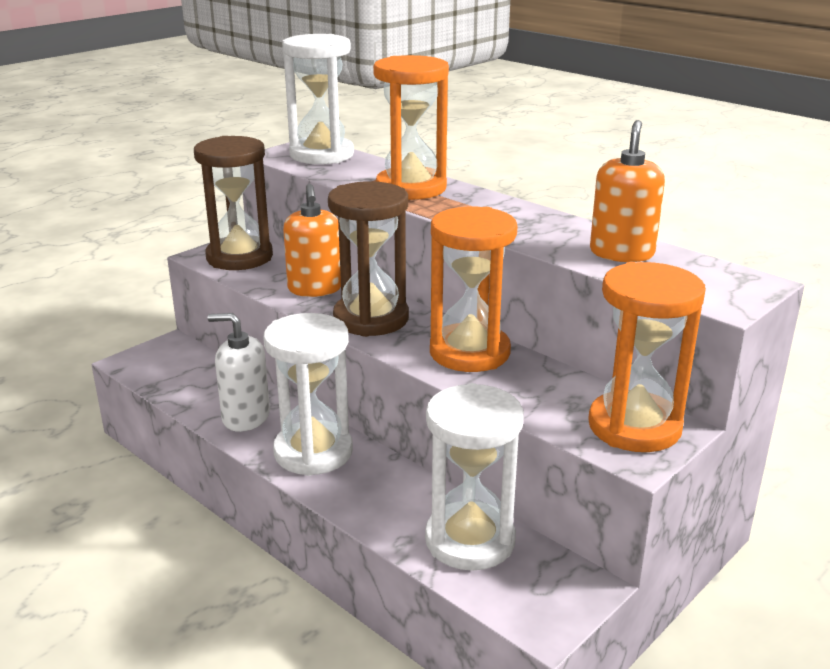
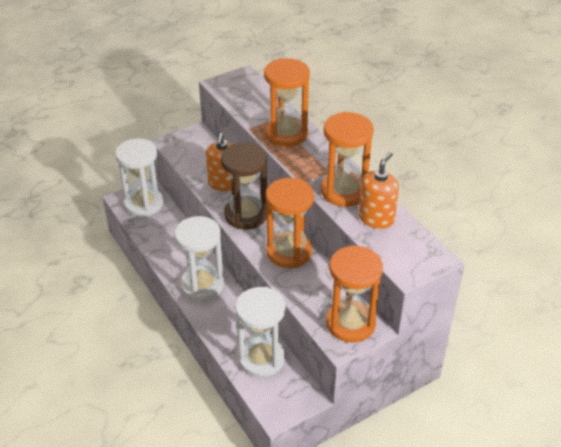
camera: 15 degrees right, 15 degrees up
brown hourglass [194,136,273,270] -> none
white soap dispenser [208,313,270,432] -> none
white hourglass [282,34,354,164] -> white hourglass moved to [115,138,164,217]
none -> orange hourglass [321,112,374,207]

